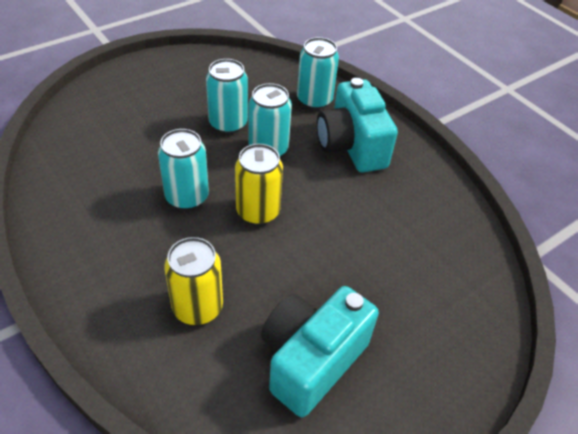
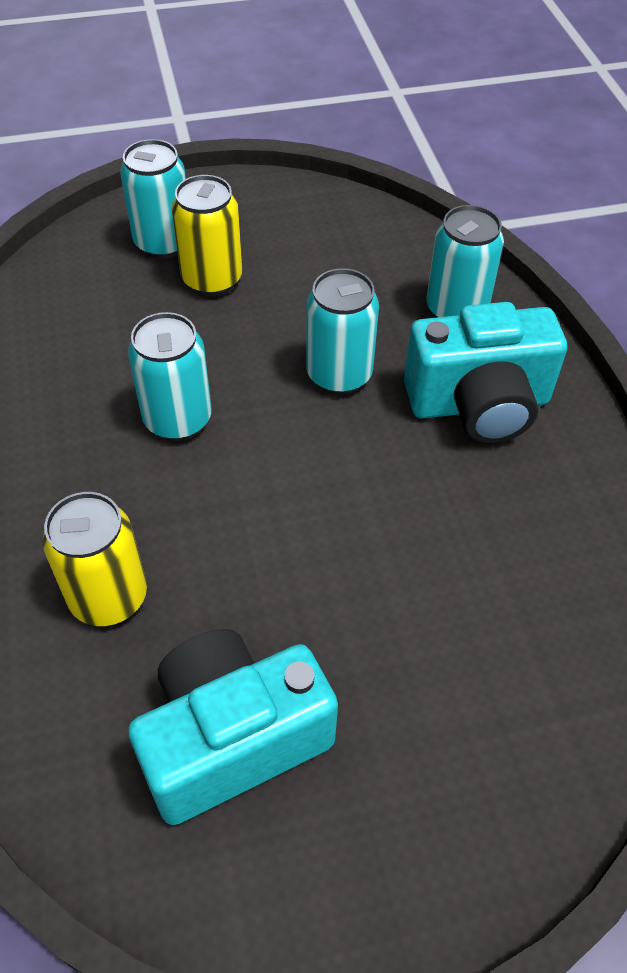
camera: 25 degrees right, 5 degrees up
turquoise can [206,59,248,134] -> turquoise can moved to [120,139,186,259]
yellow can [235,144,283,225] -> yellow can moved to [172,175,242,296]
turquoise camera [317,78,398,172] -> turquoise camera turned 105 degrees counterclockwise [404,302,567,443]

